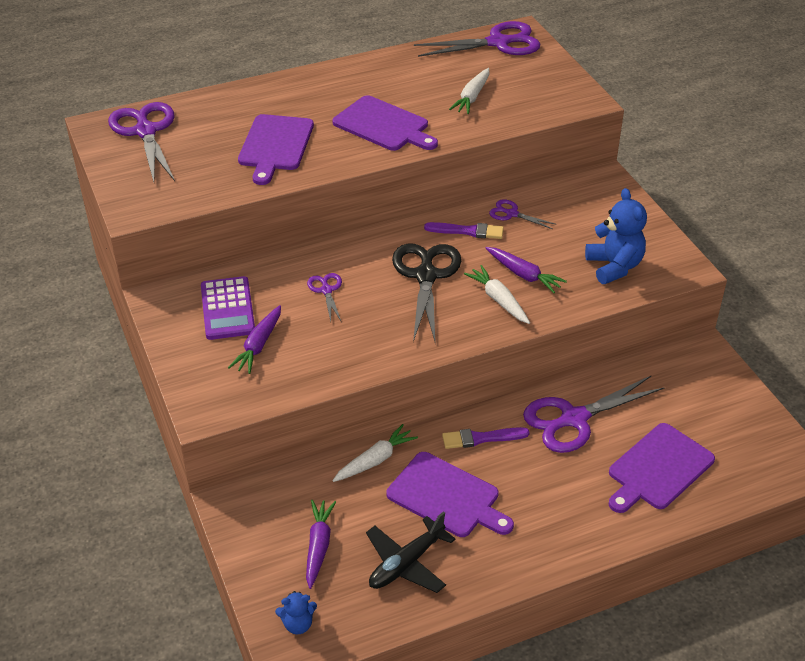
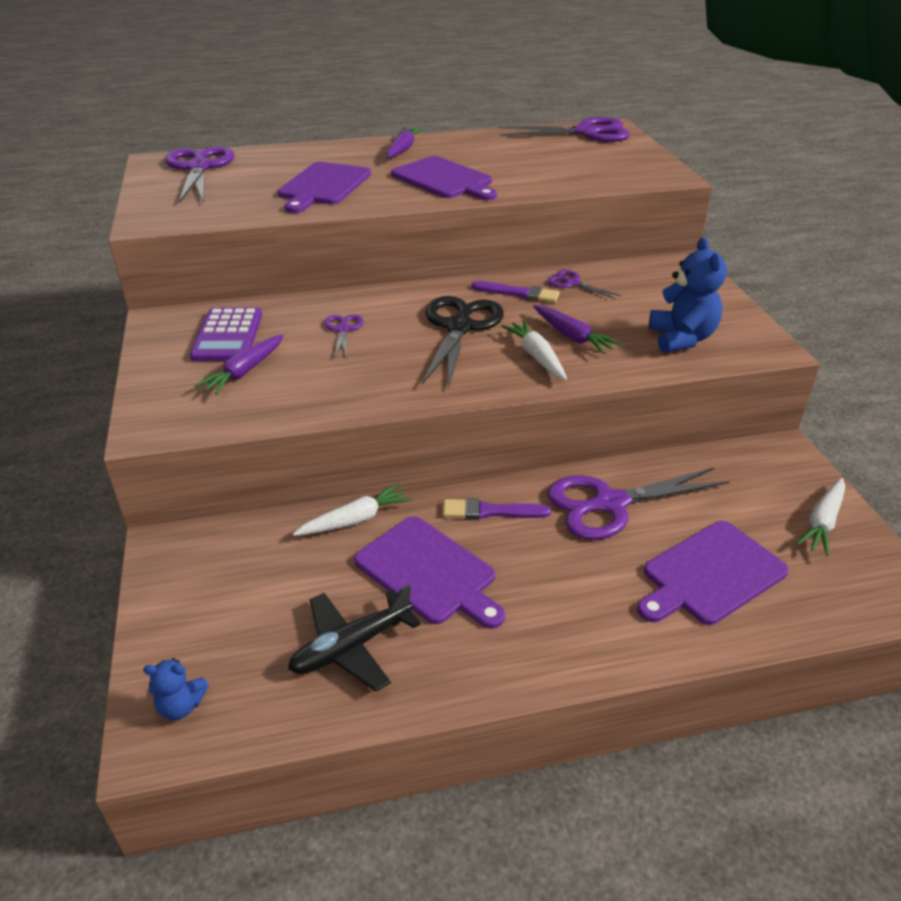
camera: 10 degrees right, 5 degrees down
purple carrot [306,500,336,589] -> purple carrot moved to [387,127,423,158]
white carrot [449,68,490,114] -> white carrot moved to [796,478,845,556]

